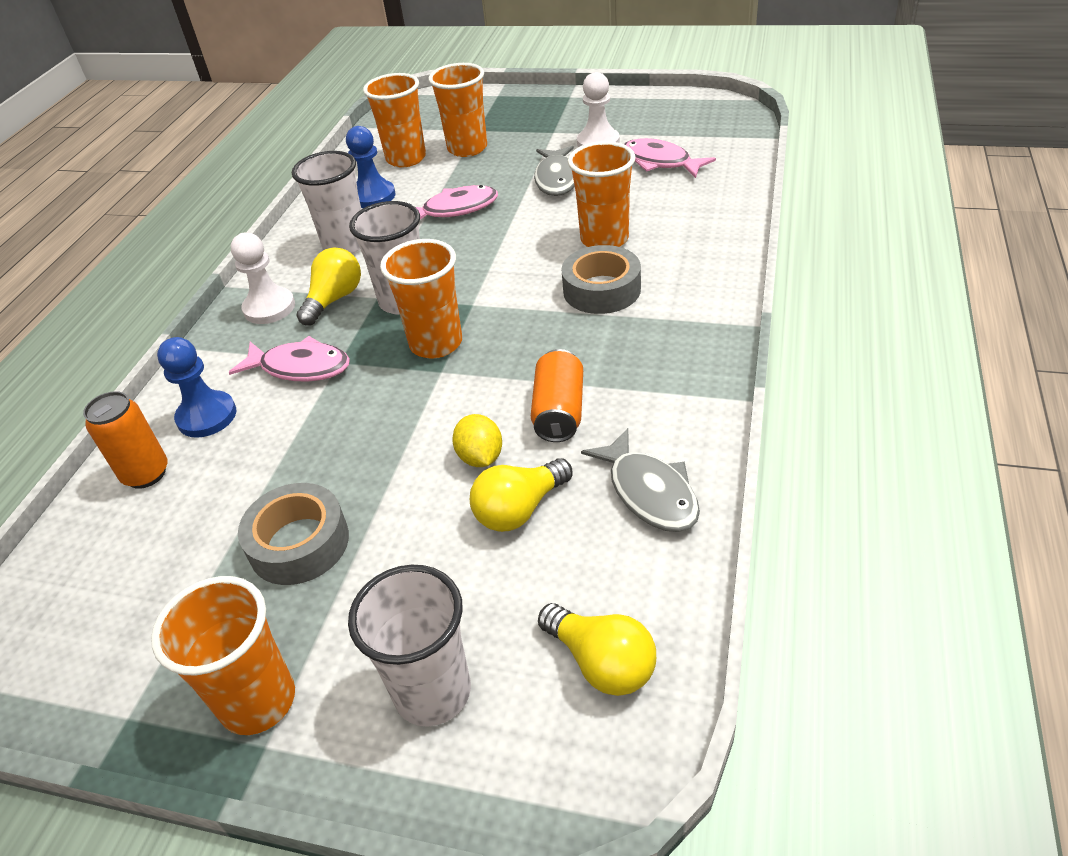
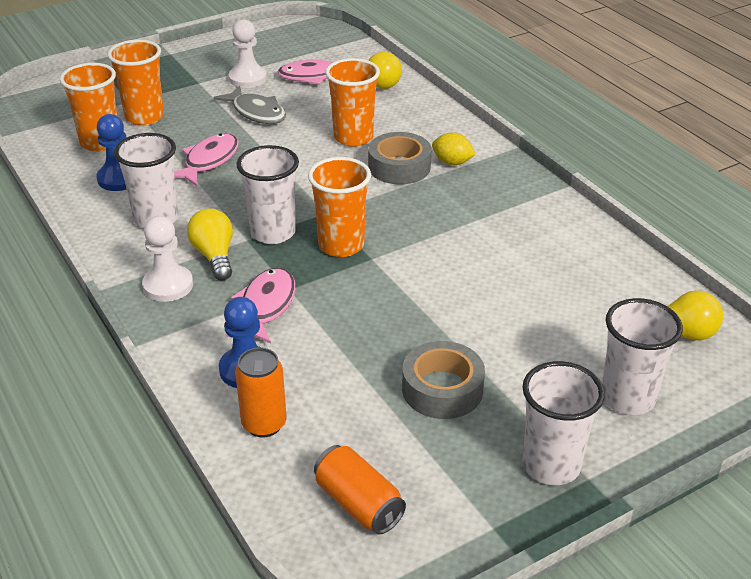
camera: 50 degrees left, 5 degrees down
orange cup [151,576,295,735] -> white cup [522,361,605,485]
pink fish [228,336,350,381] -> pink fish turned 45 degrees counterclockwise [227,268,295,344]
yellow lemon [452,414,502,467] -> yellow lemon moved to [432,132,476,165]
yellow light bulb [470,458,573,532] -> yellow light bulb moved to [368,52,402,89]
orange can [531,349,583,442] -> orange can moved to [314,445,406,534]
grey fish [581,428,700,532] -> none

